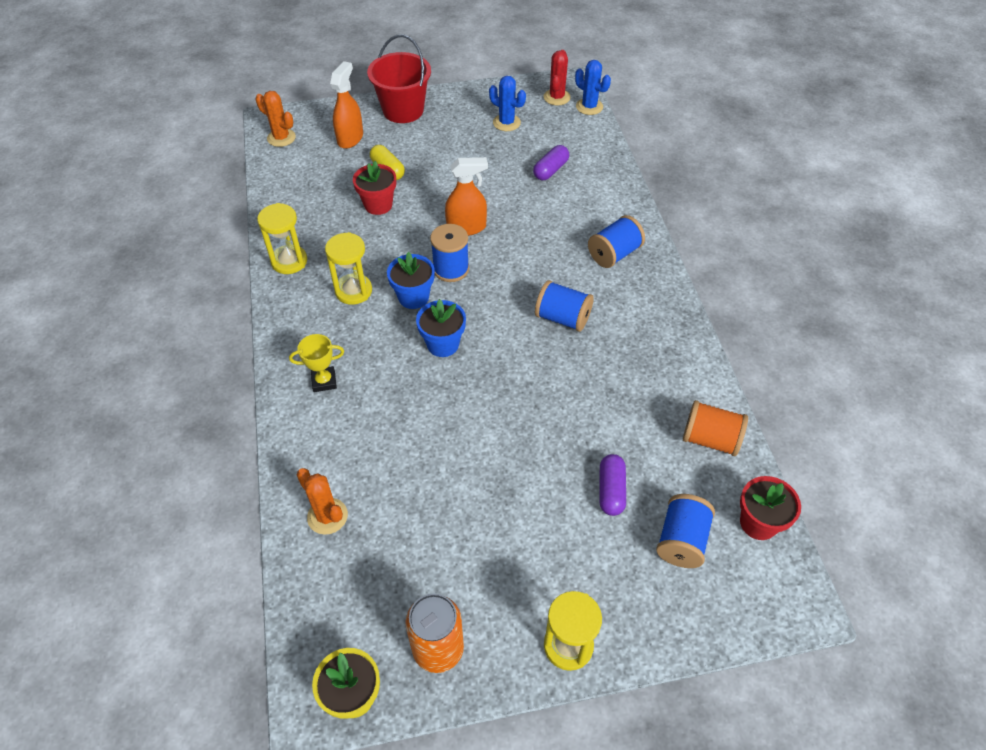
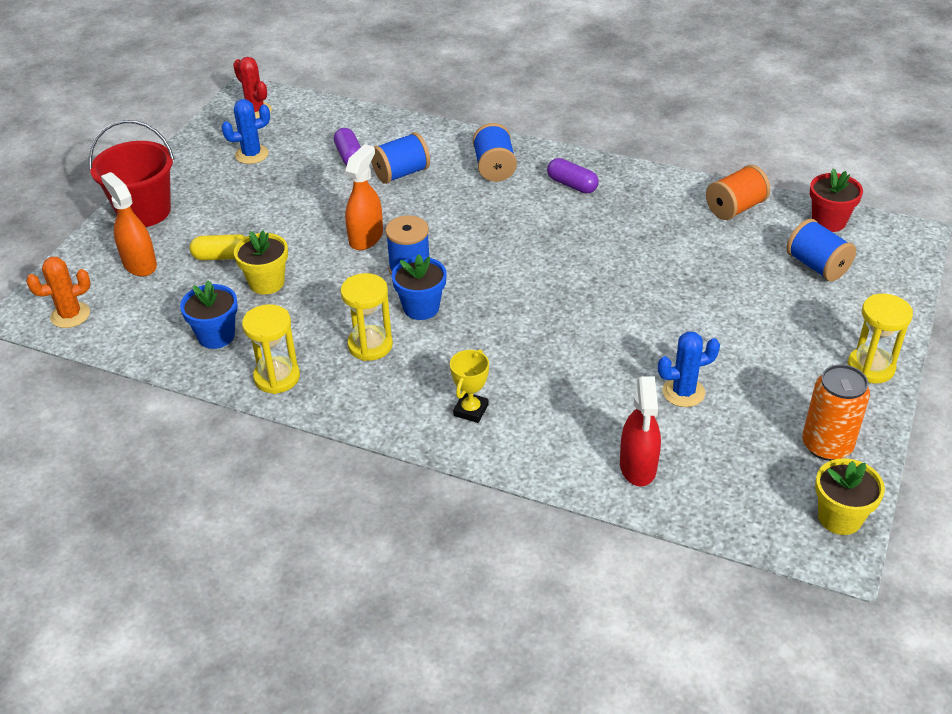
camera: 55 degrees left, 10 degrees down
orange cactus [296,468,348,535] -> red spray bottle [620,376,661,486]
red flower pot [353,161,396,215] -> yellow flower pot [234,231,288,294]
blue flower pot [416,299,466,357] -> blue flower pot moved to [180,280,238,349]
blue spool [535,280,594,332] -> blue spool moved to [371,132,430,184]
blue cactus [575,60,611,115] -> blue cactus moved to [658,331,720,407]
purple capsule [599,454,626,516] -> purple capsule moved to [547,158,599,194]

